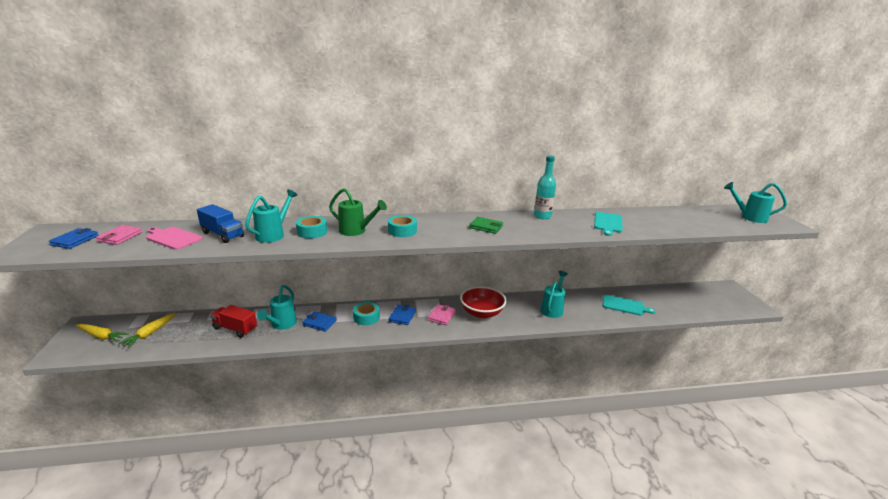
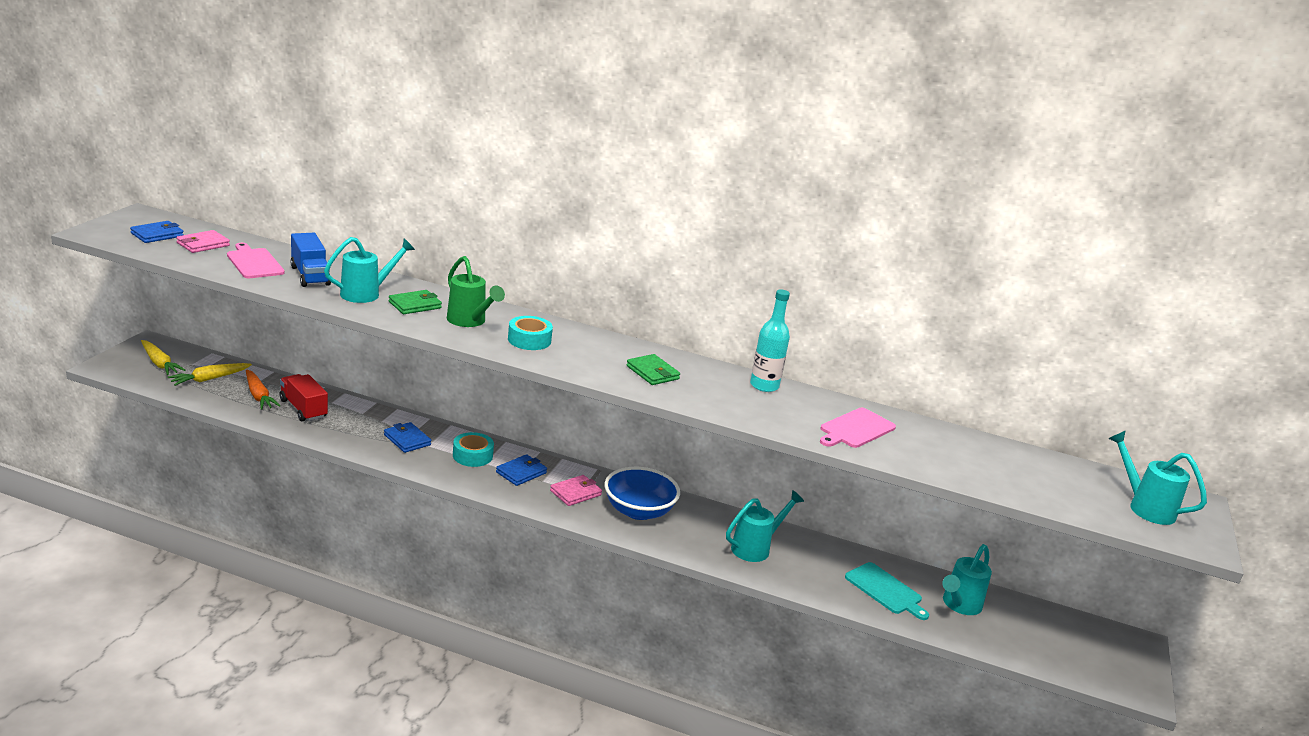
camera: 25 degrees right, 0 degrees up
turquoise watering can [257,285,297,330] -> turquoise watering can moved to [942,544,992,615]
turquoise tape [296,216,327,238] -> green wallet [389,290,442,314]
red bowl [460,286,507,318] -> blue bowl [604,467,680,520]
turquoise cutting board [594,212,623,236] -> pink cutting board [820,408,896,448]
none -> orange carrot [246,370,280,410]

